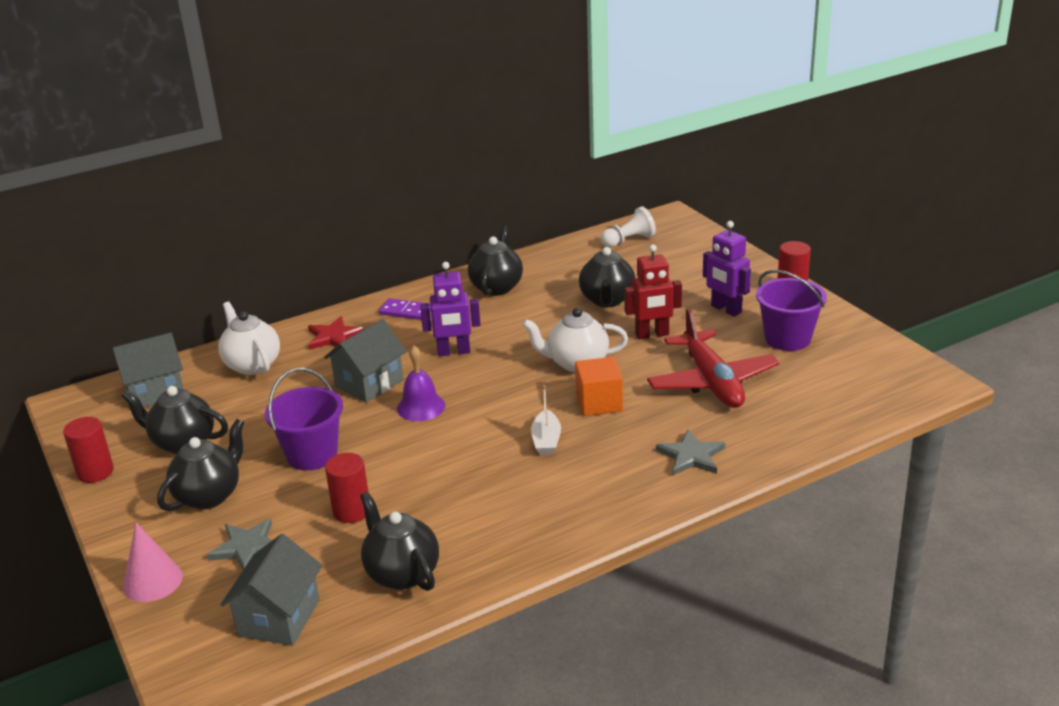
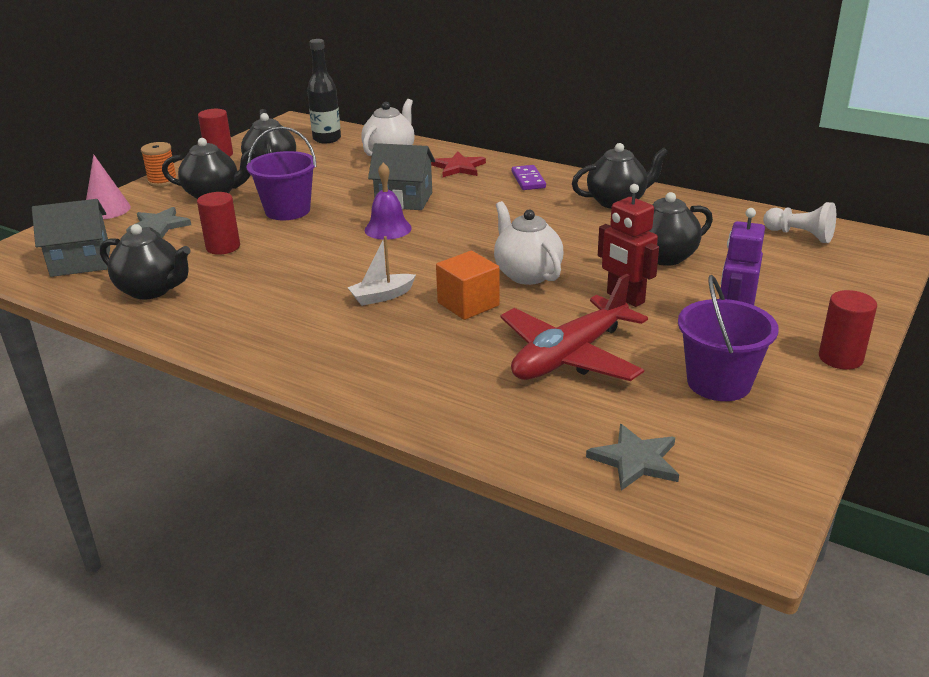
camera: 60 degrees right, 0 degrees up
grey house [112,332,184,408] -> black bottle [307,39,341,143]
black teapot [360,492,439,591] -> black teapot turned 90 degrees clockwise [100,224,191,300]
purple robot [420,262,481,356] -> none
grey star [656,430,725,475] -> grey star moved to [586,424,679,491]
none -> orange spool [141,142,177,187]

